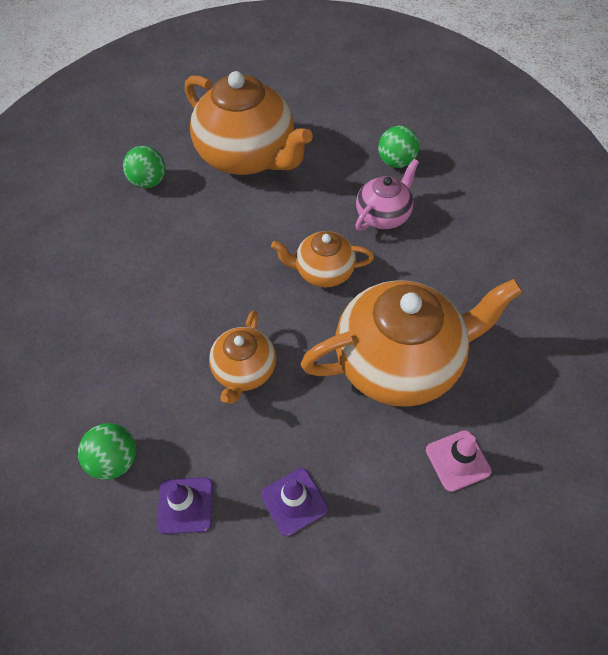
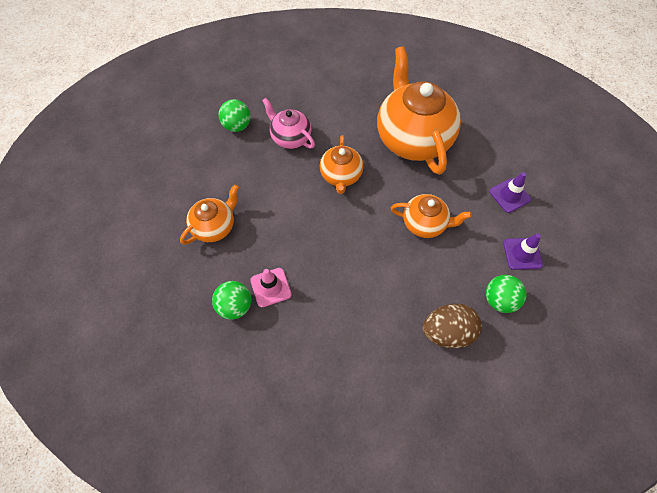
camera: 90 degrees left, 5 degrees up
orange teapot [185,71,313,175] -> orange teapot [180,184,239,245], size x0.52
pink traffic cone [426,430,492,492] -> pink traffic cone moved to [250,268,292,307]
none -> brown egg [423,303,482,348]

